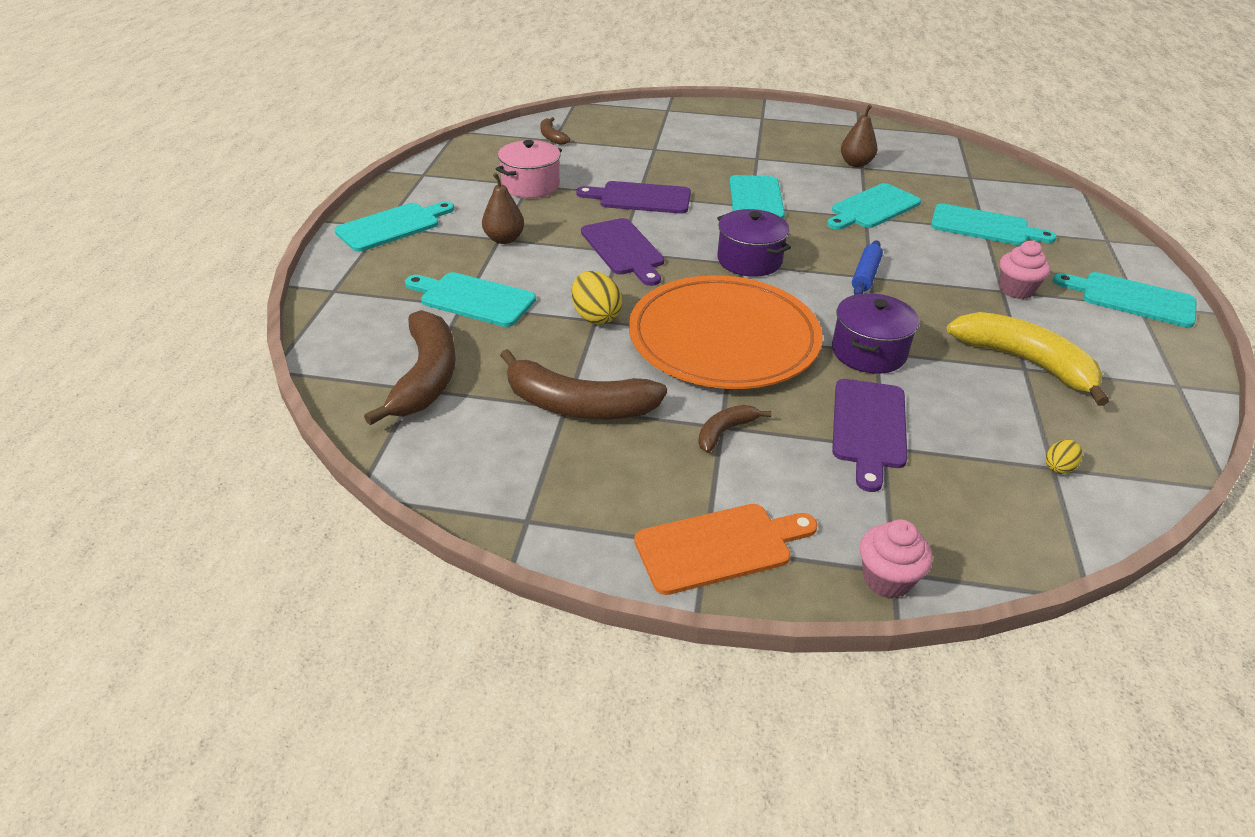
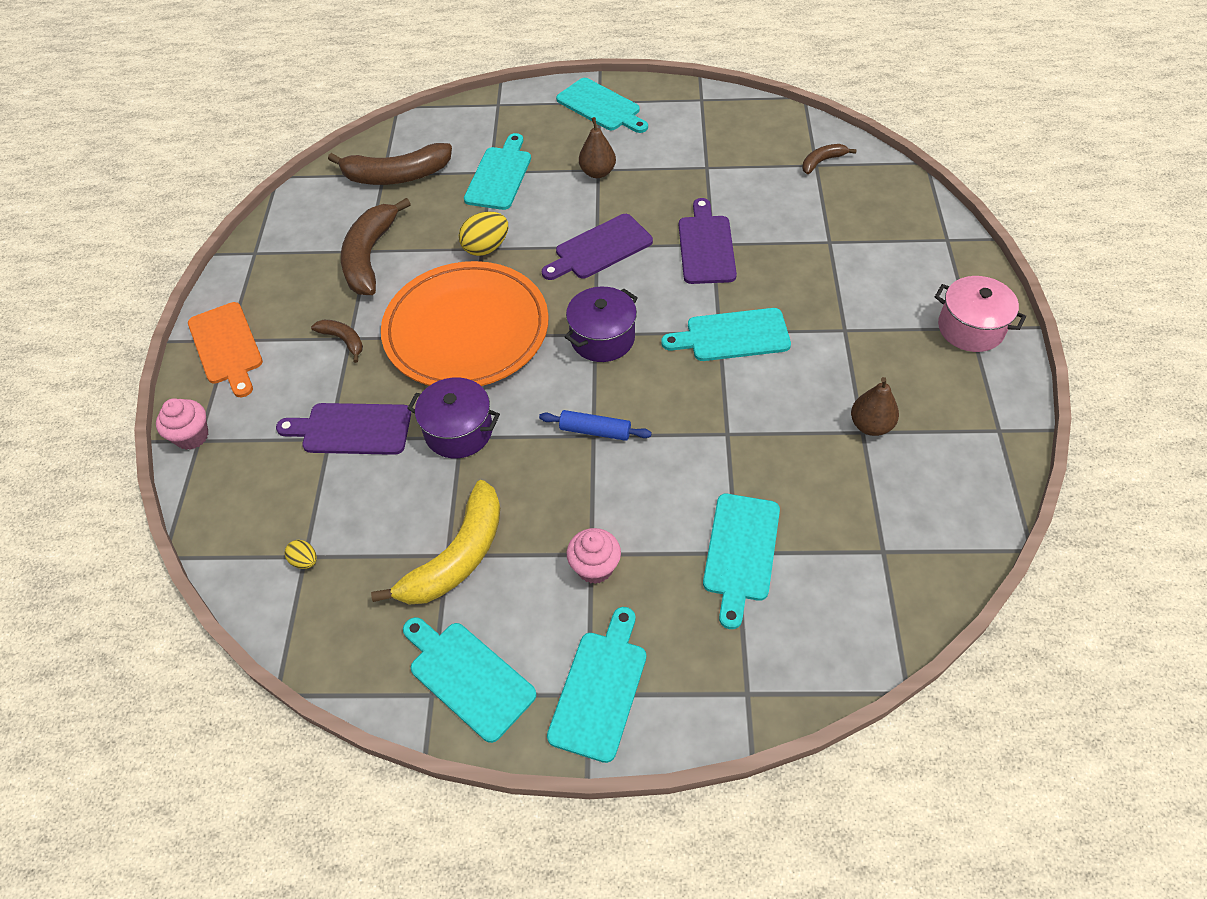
camera: 85 degrees right, 15 degrees up
pink pot [496,140,562,198] -> pink pot moved to [935,276,1026,352]
turquoise cutting board [827,183,921,230] -> turquoise cutting board moved to [403,617,537,743]

